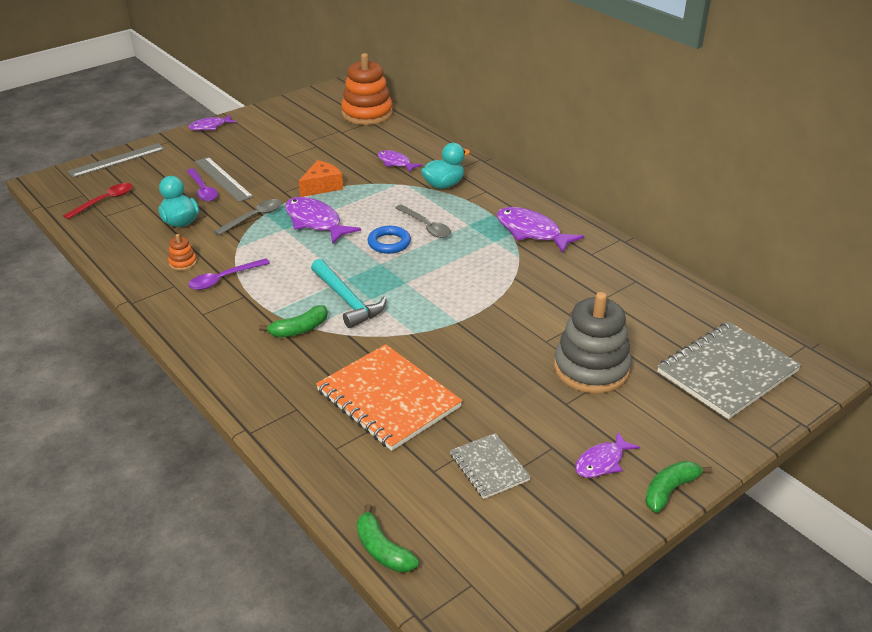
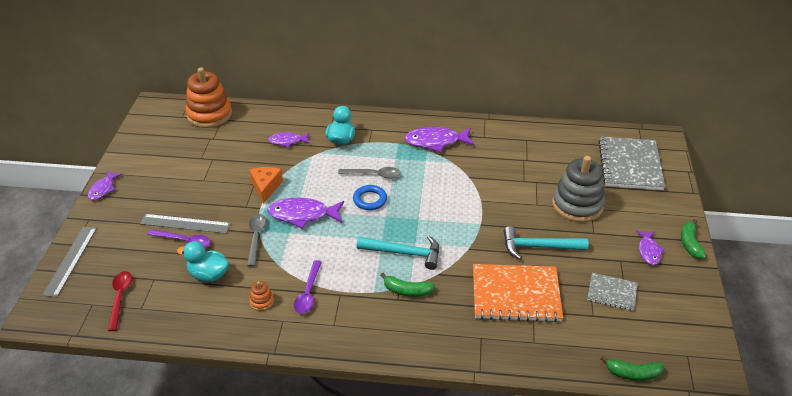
camera: 45 degrees left, 5 degrees up
green banana [259,305,328,337] -> green banana turned 90 degrees clockwise [380,272,435,297]
none -> turquoise hammer [503,226,588,259]

